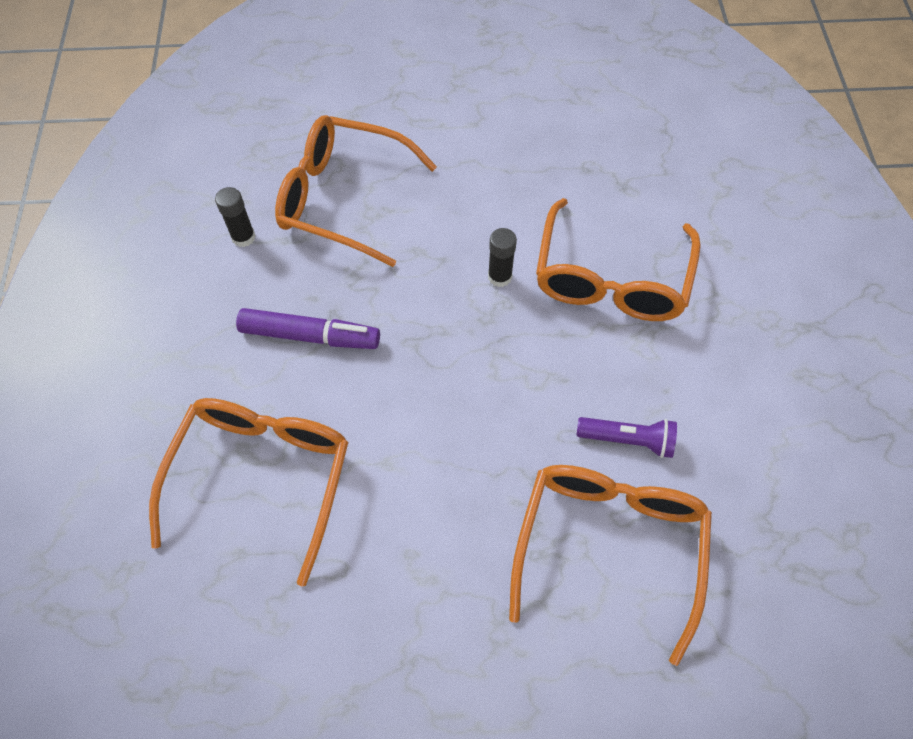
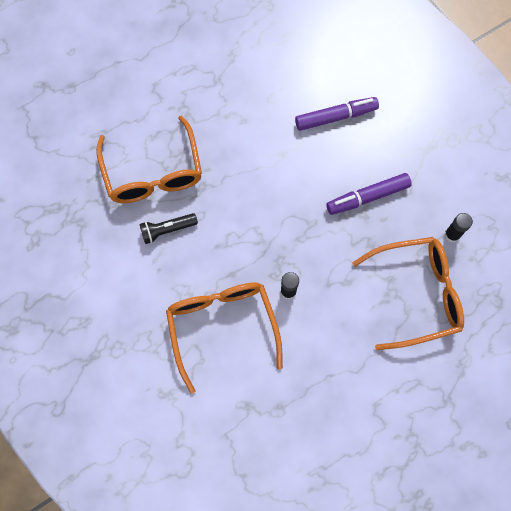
camera: 150 degrees right, 10 degrees up
orange glasses [149,398,348,586] -> purple marker [295,97,379,131]
purple flashlight [576,417,677,458] -> black flashlight [139,213,198,244]

